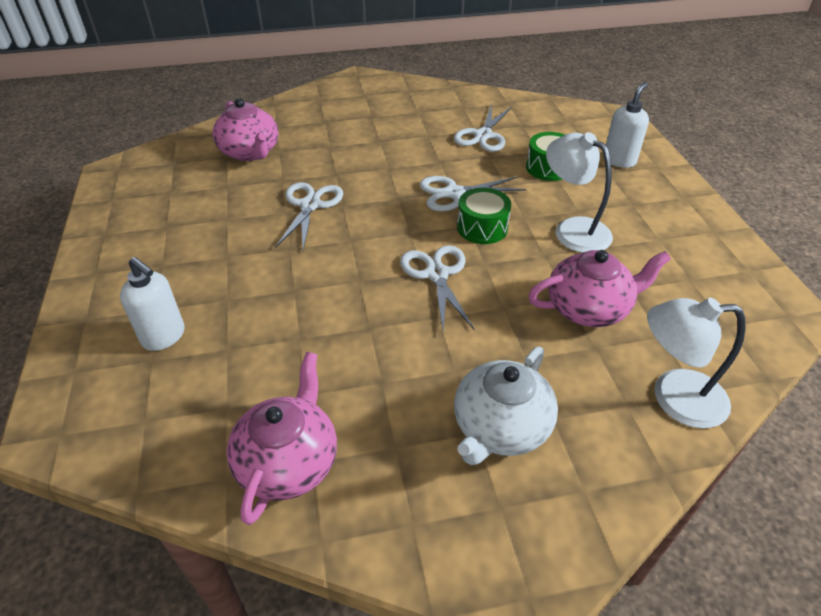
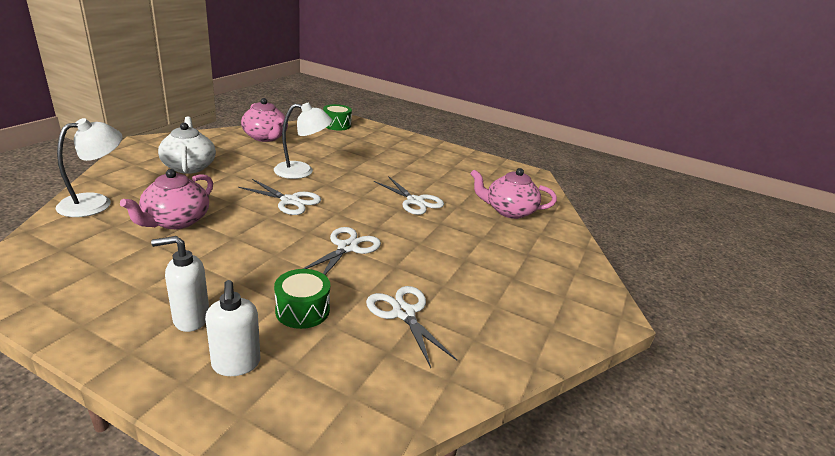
camera: 125 degrees right, 15 degrees down
white soap dispenser [120,257,185,351] -> white soap dispenser moved to [151,236,209,332]
green drum [457,188,511,244] -> green drum moved to [323,104,352,130]
white lamp [546,132,613,253] -> white lamp moved to [274,103,333,179]

